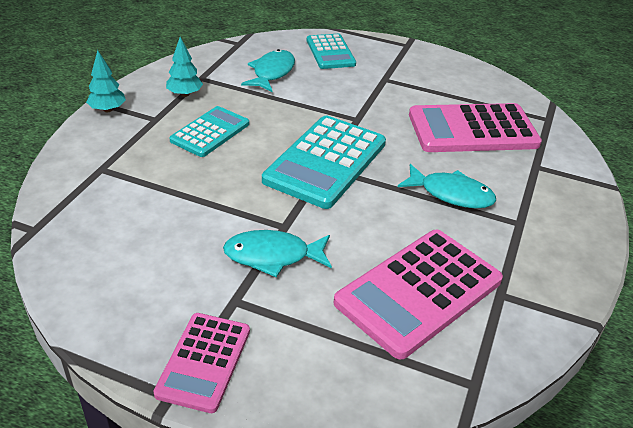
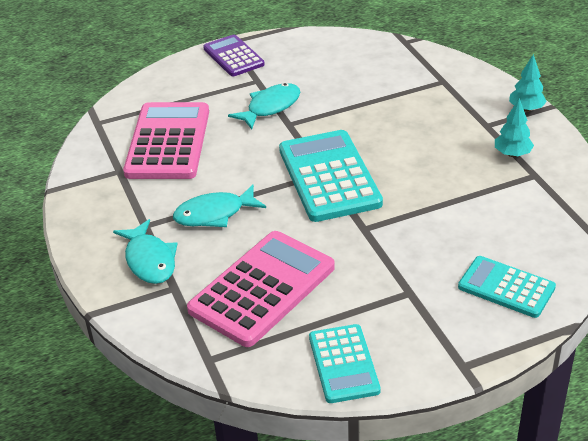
camera: 140 degrees right, 0 degrees up
pink calculator [153,313,250,413] -> purple calculator [203,35,265,76]
turquoise calculator [170,106,249,157] -> turquoise calculator moved to [309,324,381,403]
turquoise fish [241,49,295,92] -> turquoise fish moved to [113,219,178,284]

